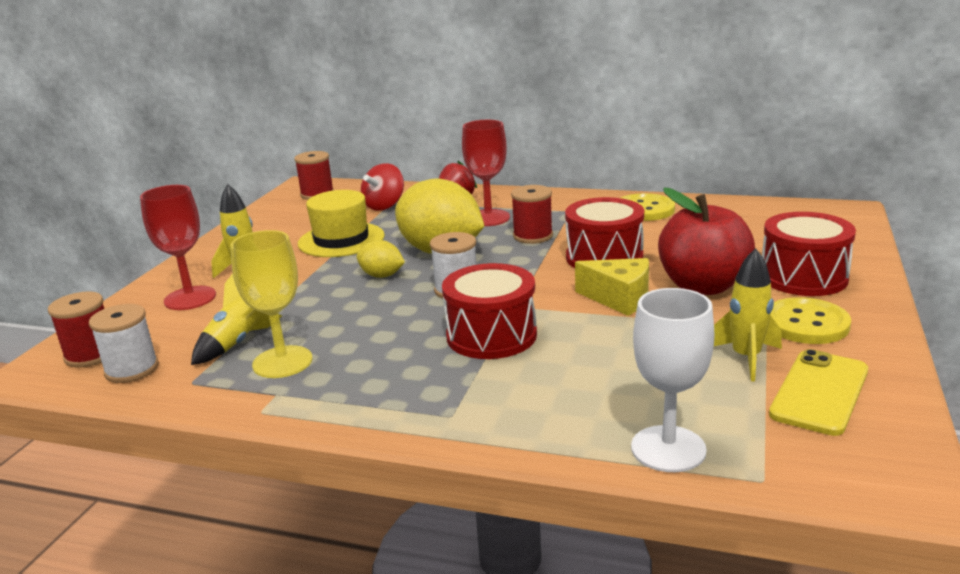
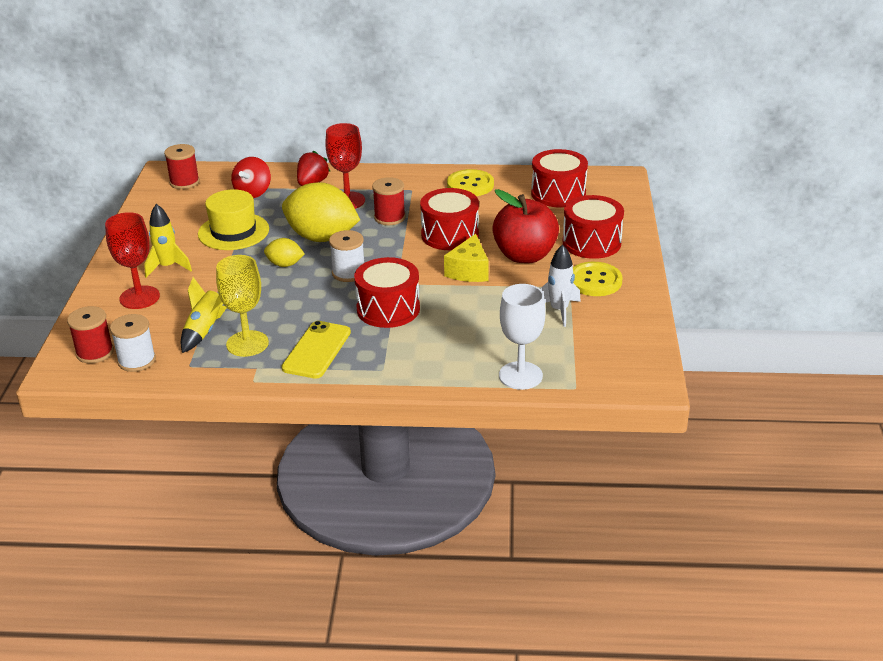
camera: 15 degrees left, 10 degrees up
yellow cheese [575,258,649,316] -> yellow cheese turned 90 degrees clockwise [444,234,489,282]
yellow rocket [714,248,782,381] -> white rocket [540,244,581,327]
yellow phone [769,349,868,436] -> yellow phone moved to [282,321,351,379]
none -> red drum [531,149,588,207]

